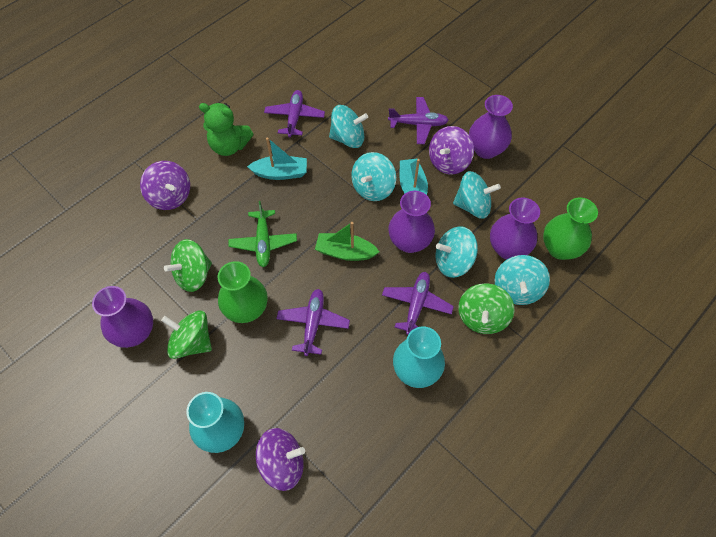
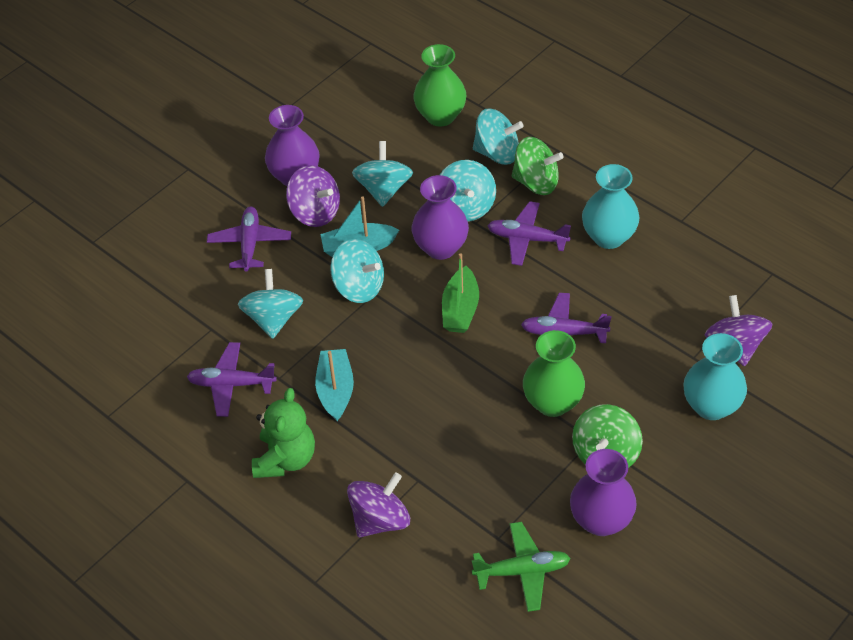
camera: 90 degrees left, 10 degrees down
green spinning top [164,239,212,292] -> none
green plane [228,201,297,267] -> green plane moved to [472,522,570,612]
purple vase [490,198,540,259] -> none

